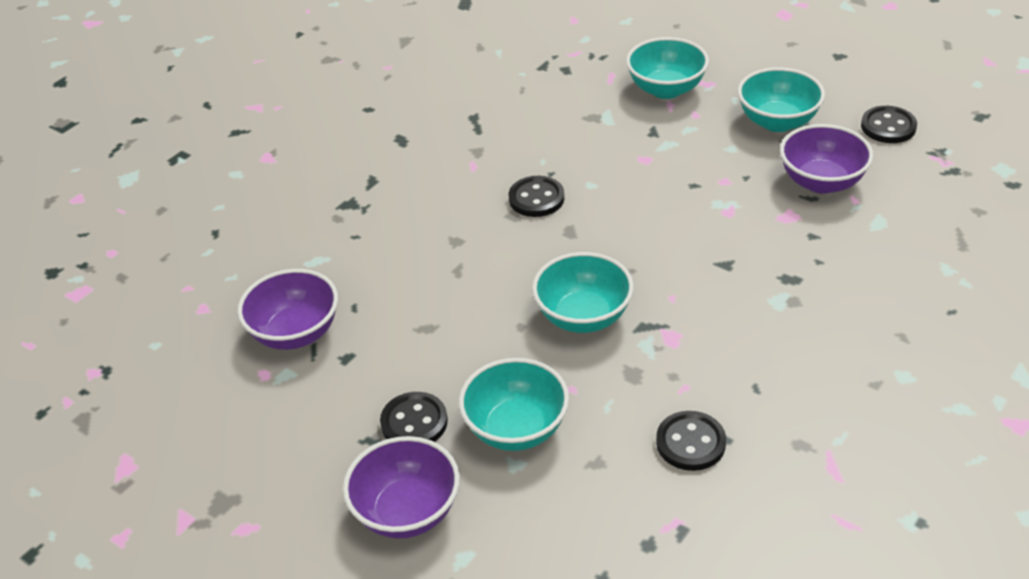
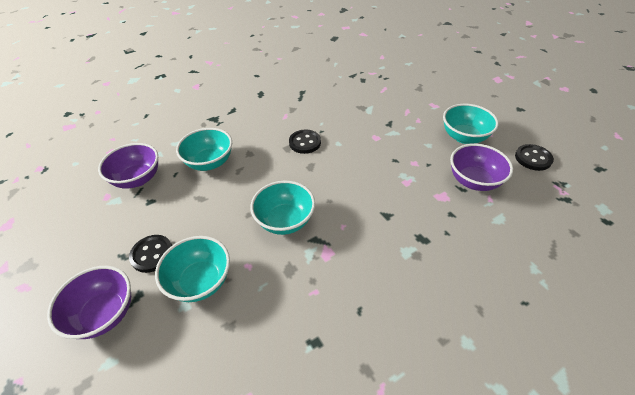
camera: 20 degrees right, 5 degrees up
turquoise bowl [626,37,709,99] -> turquoise bowl moved to [176,128,232,171]
black button [656,411,726,471] -> none

